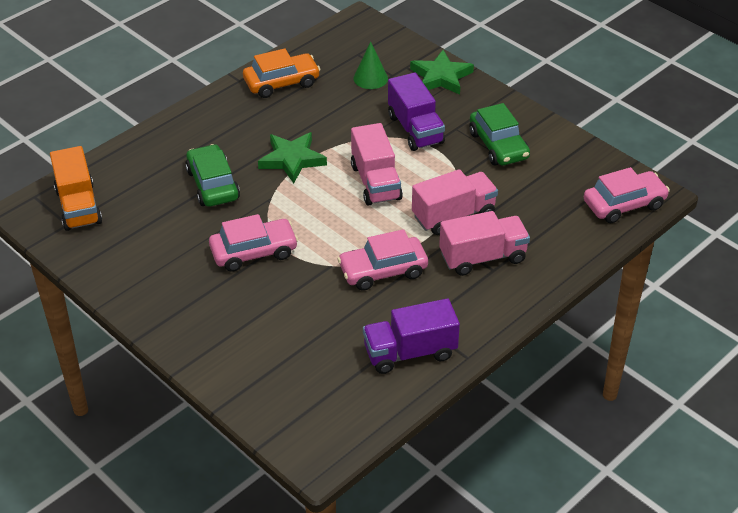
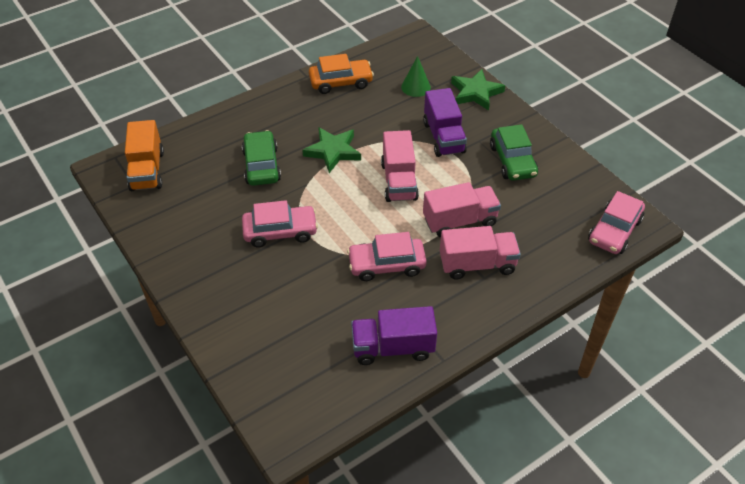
camera: 10 degrees right, 5 degrees up
pink car [584,167,670,223] -> pink car turned 135 degrees clockwise [588,191,645,254]

